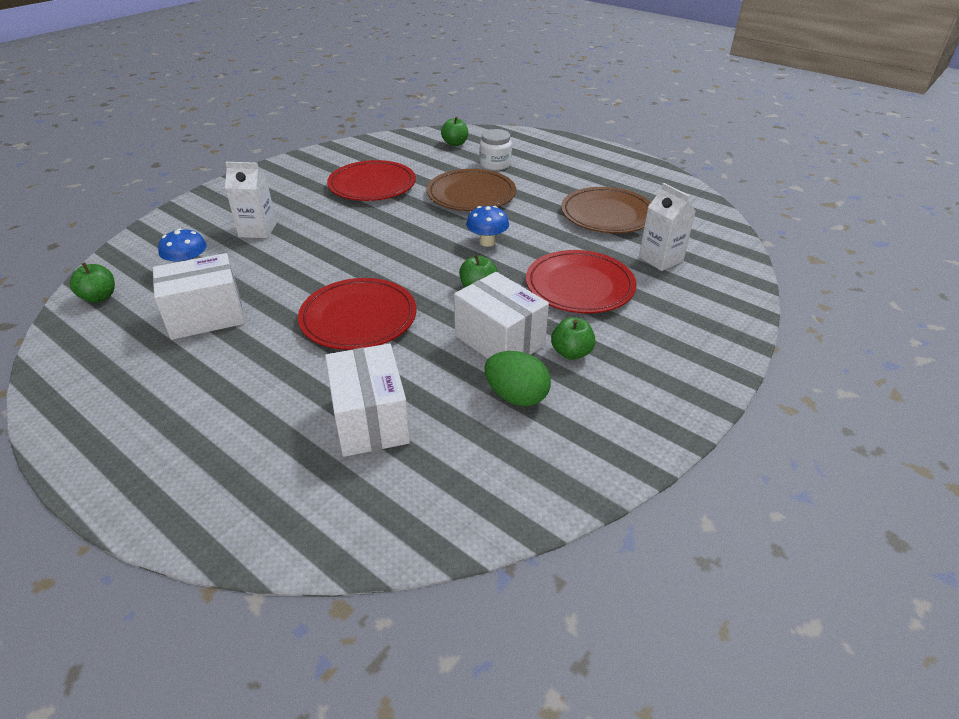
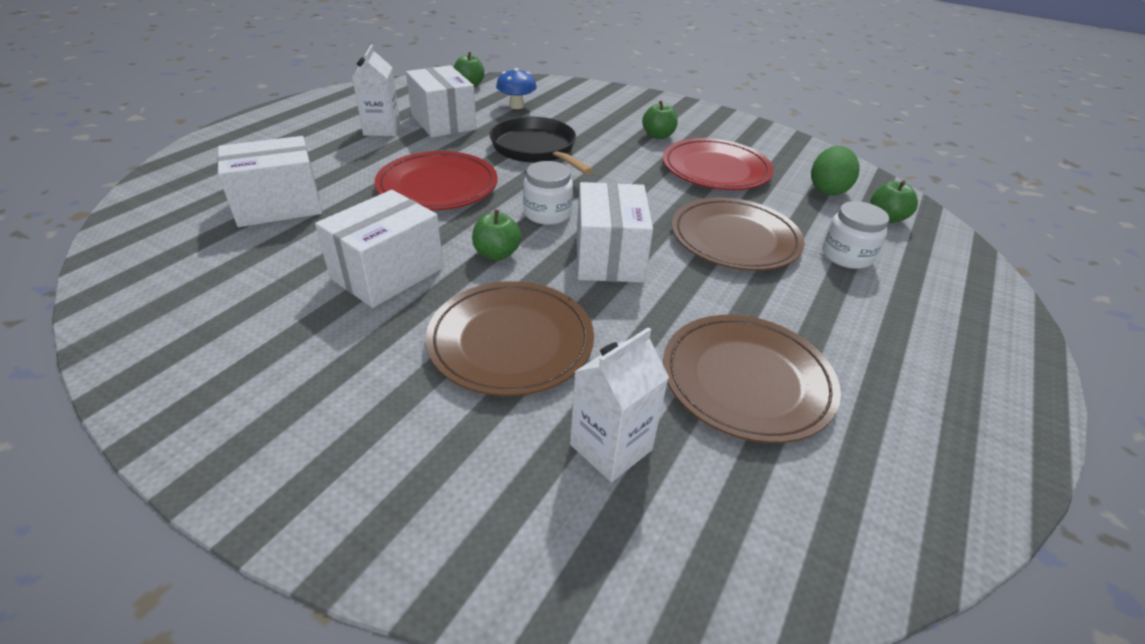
camera: 80 degrees right, 0 degrees up
white carton [225,162,277,238] -> white carton moved to [352,44,400,136]
blue mushroom [466,206,509,247] -> white box [577,182,653,282]
green egg [485,351,551,406] -> green egg moved to [811,146,860,196]
red plate [526,250,637,314] -> brown plate [426,281,594,396]
green apple [551,317,595,360] -> green apple moved to [642,101,678,139]
none -> black pan [489,117,593,175]
none -> white jar [523,161,573,225]

